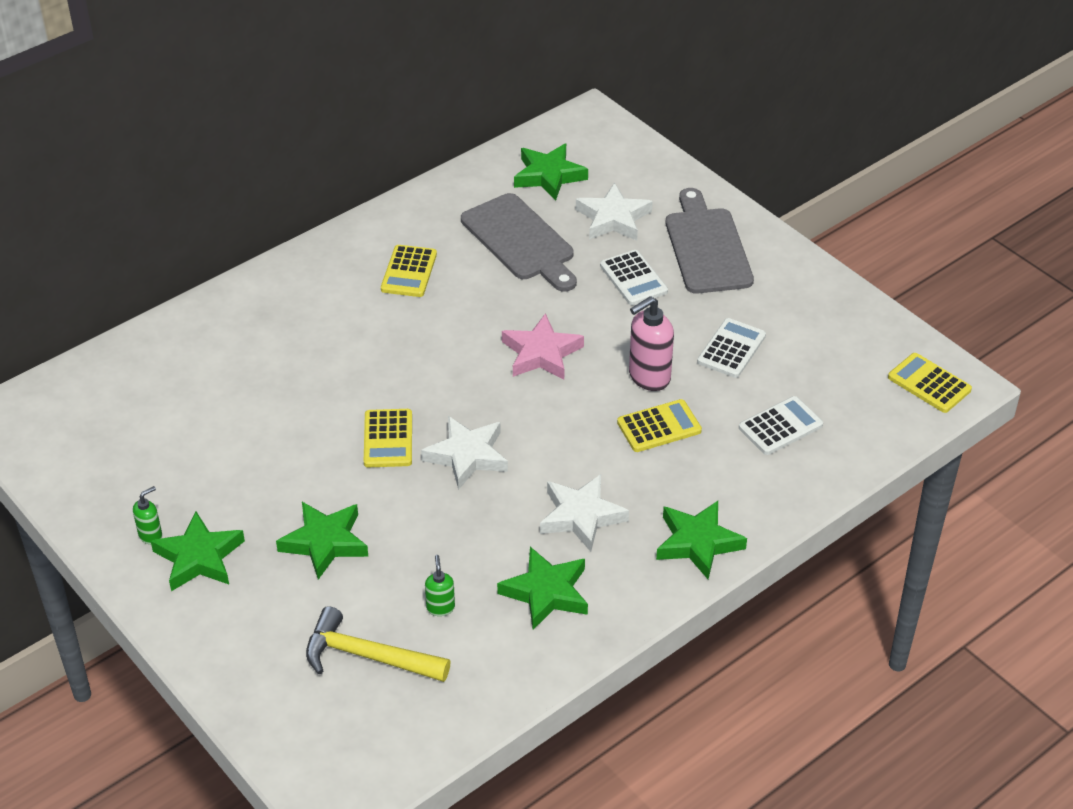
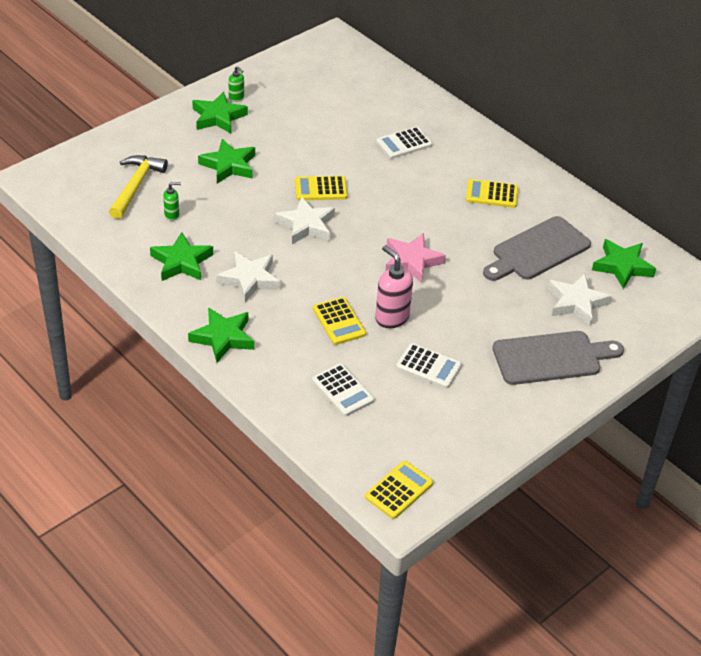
camera: 85 degrees right, 0 degrees up
white calculator [600,250,668,305] -> white calculator moved to [376,127,432,159]

